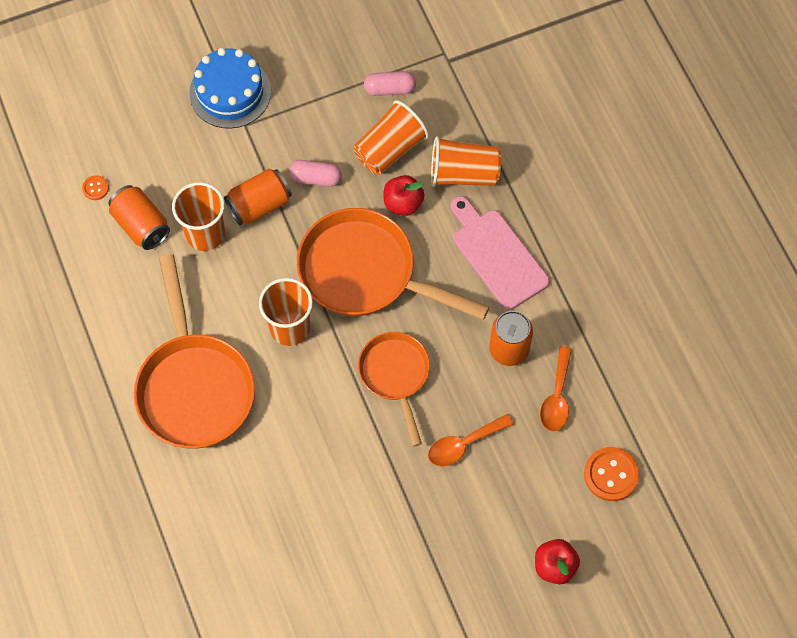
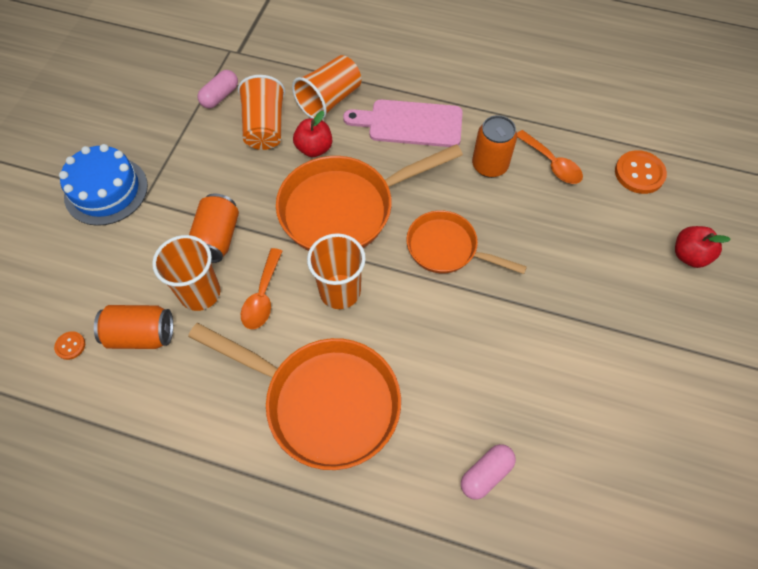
camera: 50 degrees left, 5 degrees down
pink capsule [289,160,342,187] -> pink capsule moved to [461,444,516,500]
orange spoon [428,414,514,467] -> orange spoon moved to [241,248,282,329]

